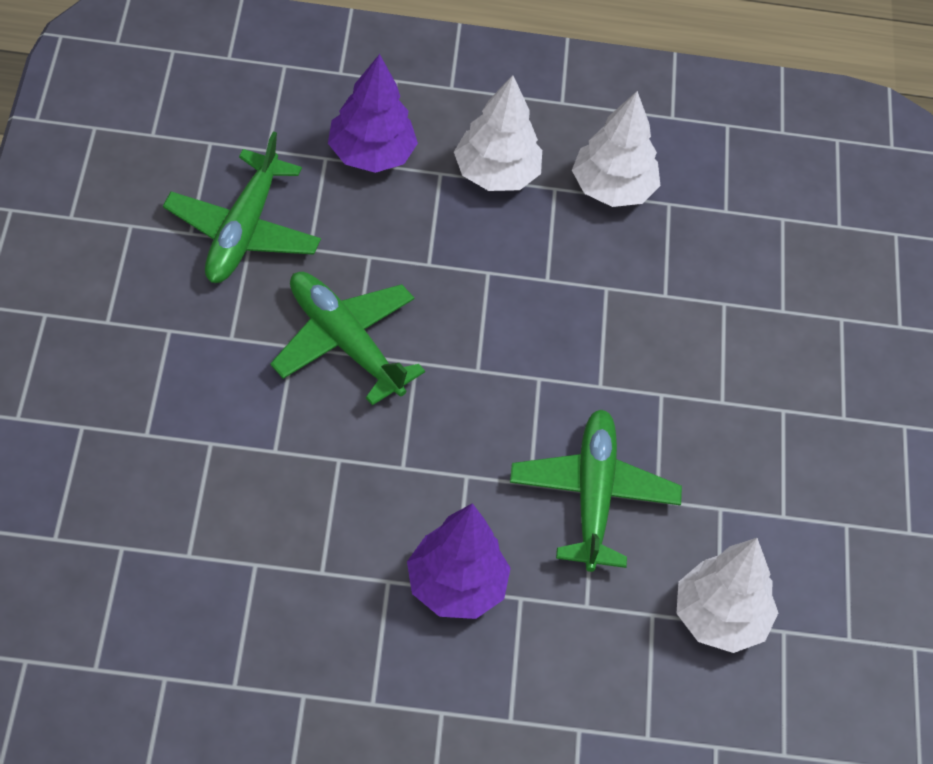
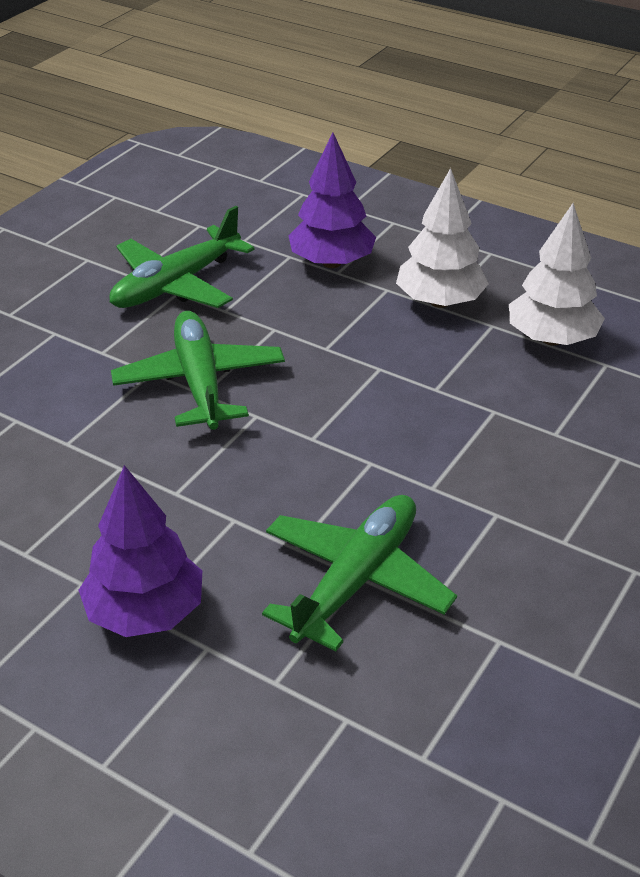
camera: 35 degrees right, 15 degrees down
white tree [676,538,778,653] -> none

